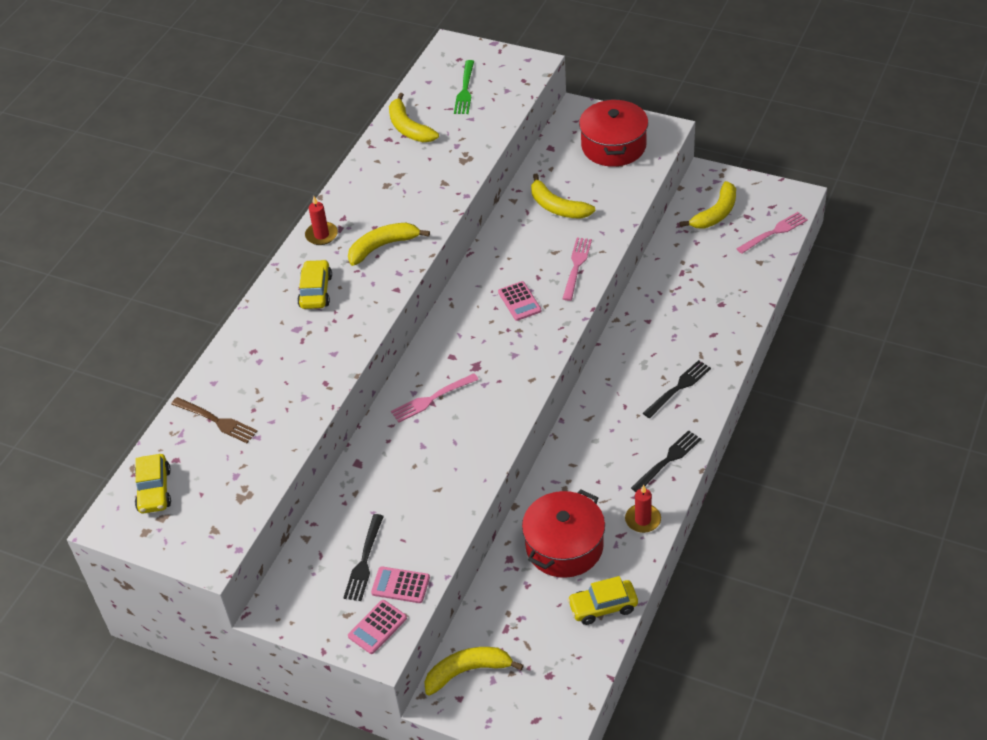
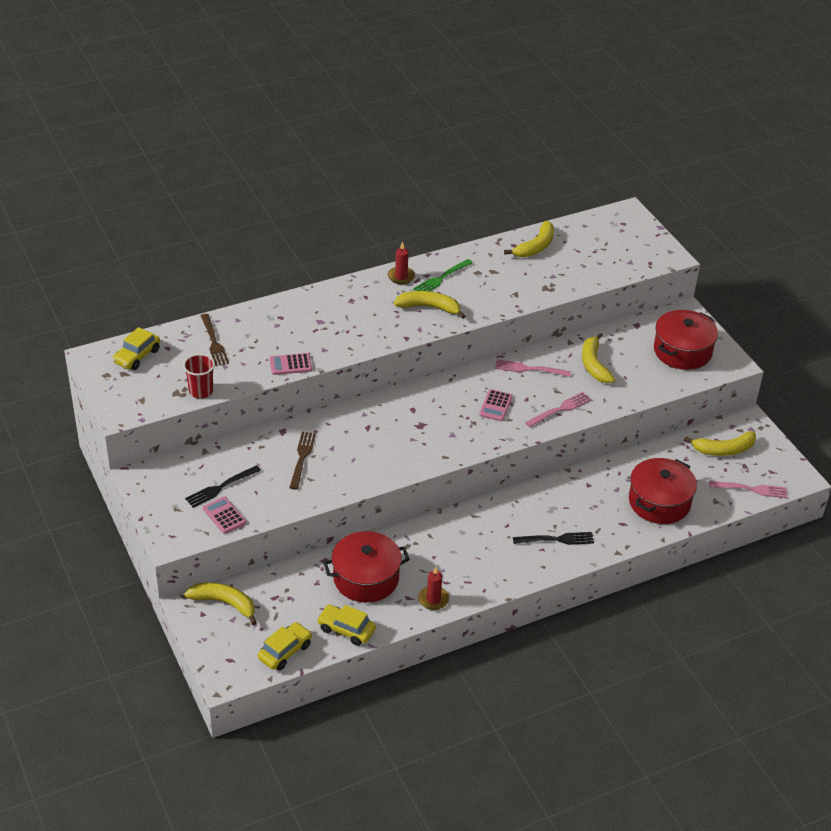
camera: 35 degrees right, 5 degrees down
yellow car [297,260,332,309] -> yellow car moved to [258,622,312,670]
pink calculator [348,600,407,654] -> pink calculator moved to [270,353,312,375]
yellow banana [389,93,439,142] -> yellow banana turned 150 degrees counterclockwise [504,221,554,257]
pink fork [391,373,479,422] -> pink fork moved to [495,359,571,377]
green fork [454,60,474,114] -> green fork moved to [413,259,473,291]
black fork [631,430,701,492] -> none
none -> red cup [183,354,215,398]
none -> brown fork [289,432,316,490]
none -> red pot [629,458,697,524]

